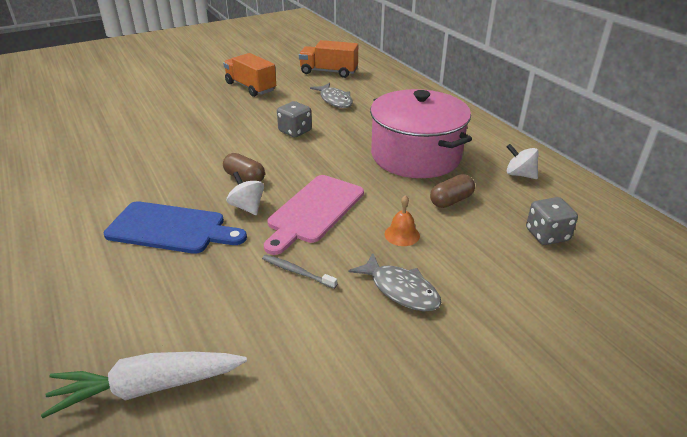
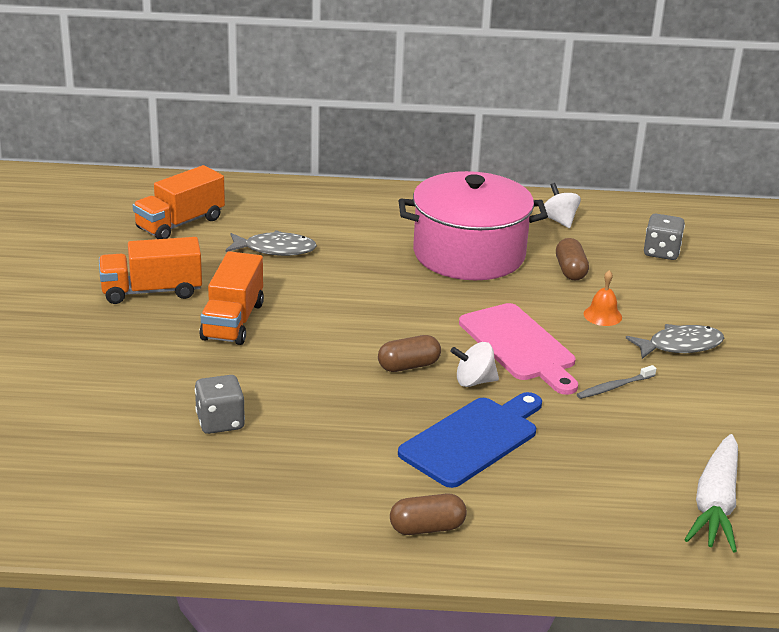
camera: 60 degrees left, 5 degrees down
grey dice [277,101,312,137] -> grey dice moved to [195,375,245,434]
white spinning top [506,144,539,179] -> white spinning top turned 90 degrees clockwise [544,183,581,228]
none -> orange truck [199,251,264,345]
none -> brown capsule [390,493,467,535]

